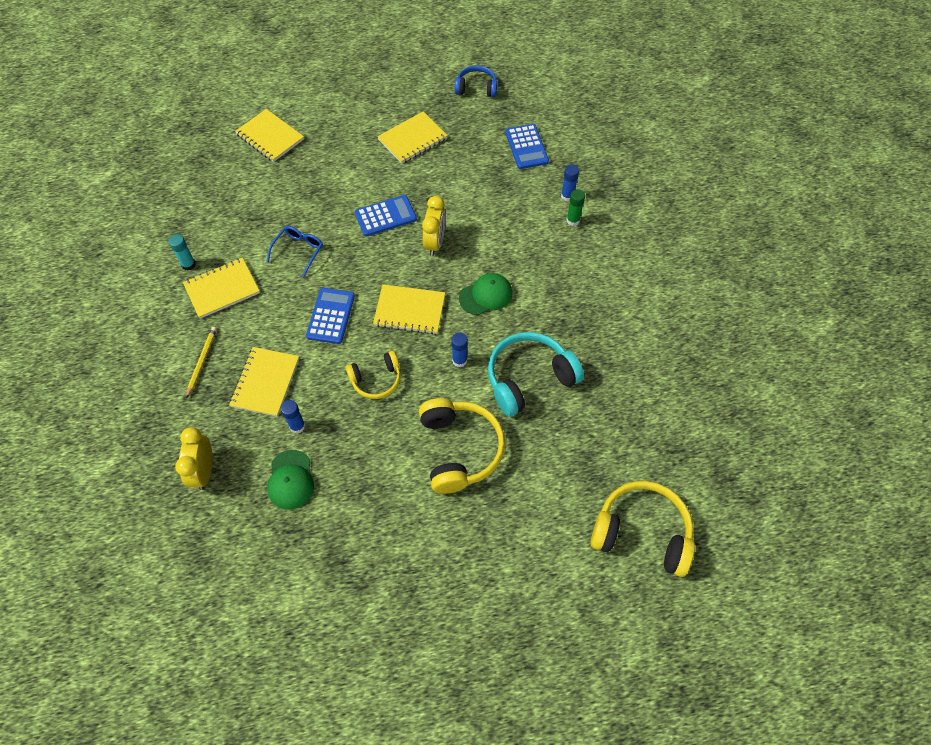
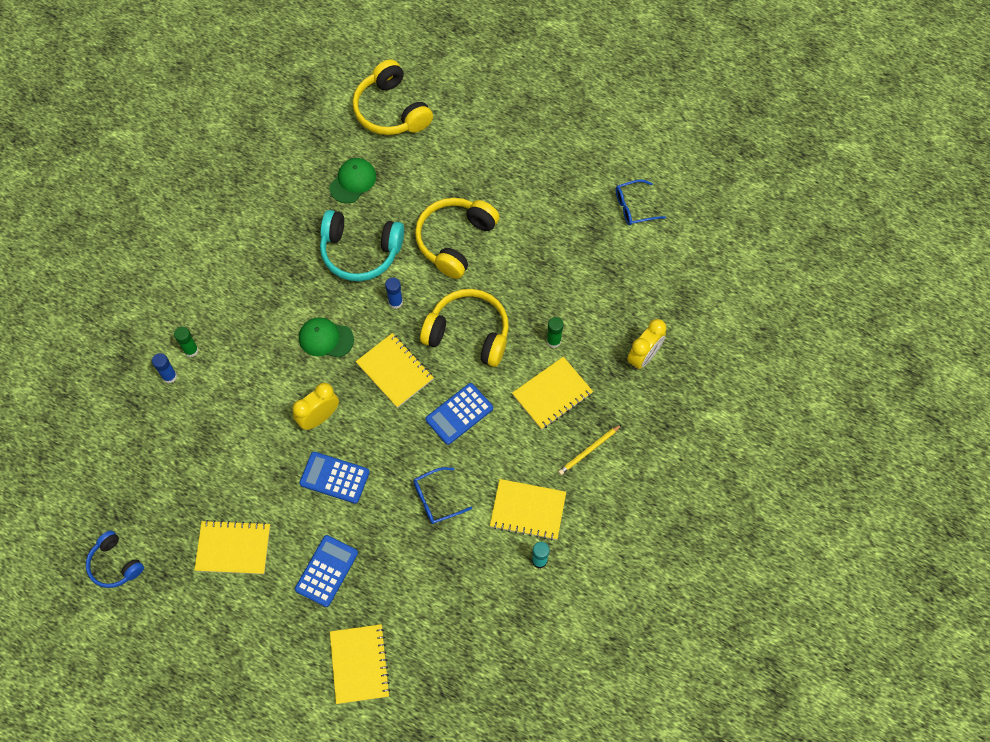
camera: 140 degrees left, 5 degrees up
green cap [267,450,314,510] -> green cap moved to [329,158,376,203]
blue glue stick [280,400,305,433] -> green glue stick [547,317,563,348]
yellow headphones [346,351,401,399] -> yellow headphones [420,289,509,367], size x1.68
blue calculator [505,124,549,169] -> blue calculator moved to [295,535,358,607]
none -> blue glasses [616,179,666,225]

